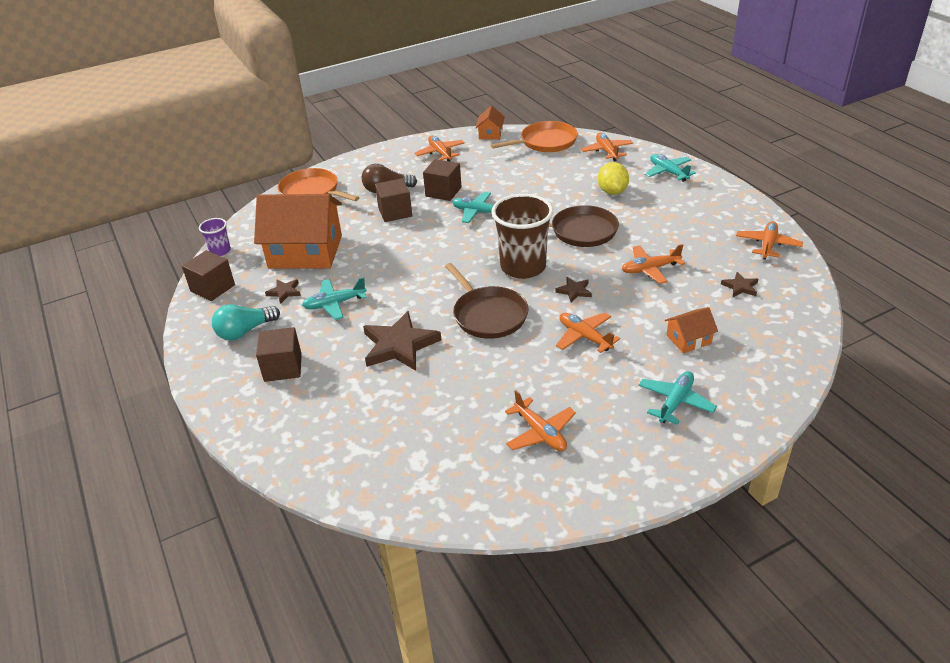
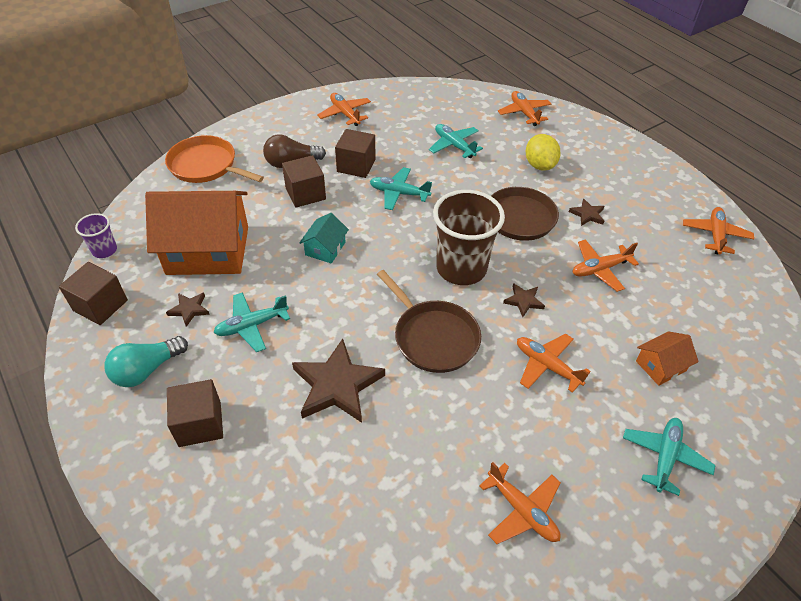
camera: 10 degrees left, 10 degrees up
orange house [476,106,505,140] -> none
orange pan [491,121,578,152] -> none
turquoise plane [645,154,696,182] -> turquoise plane moved to [429,124,483,158]
brown star [721,272,758,297] -> brown star moved to [569,198,604,226]
none -> turquoise house [299,213,349,264]

